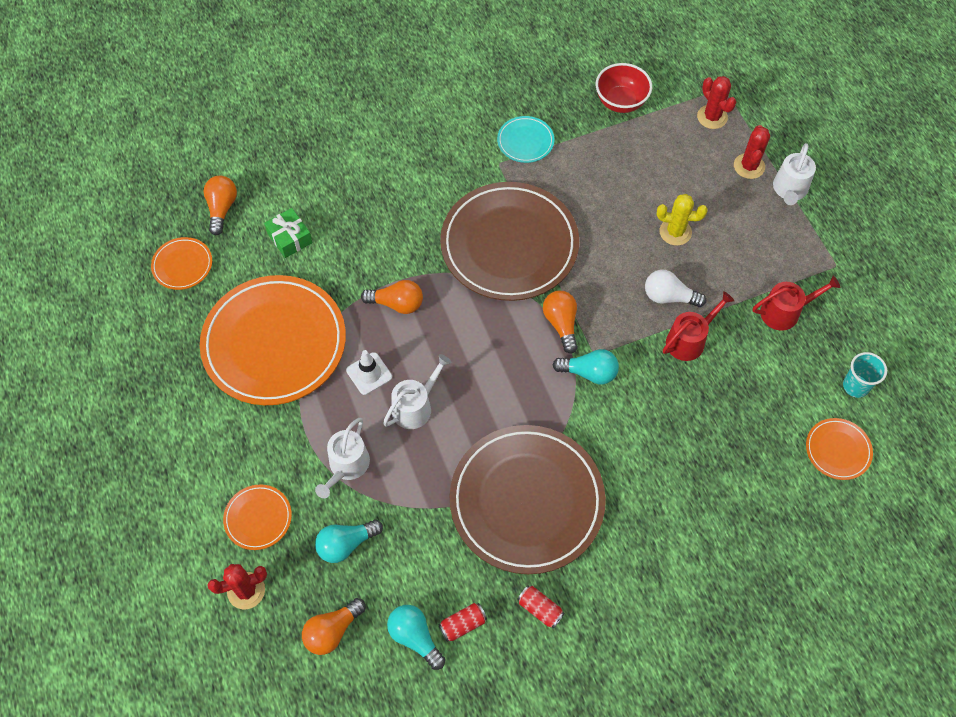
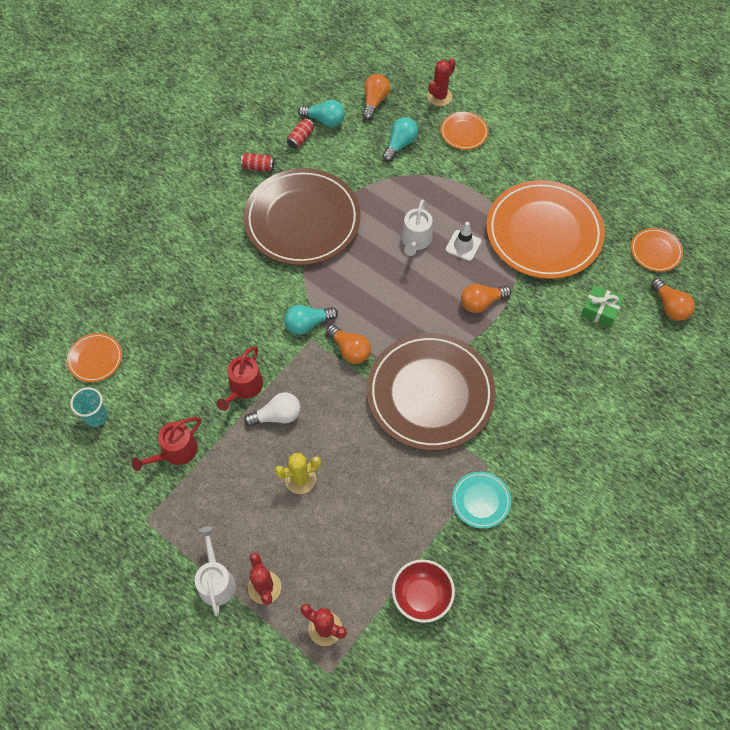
camera: 150 degrees right, 0 degrees up
white watering can [315,418,370,498] -> none

